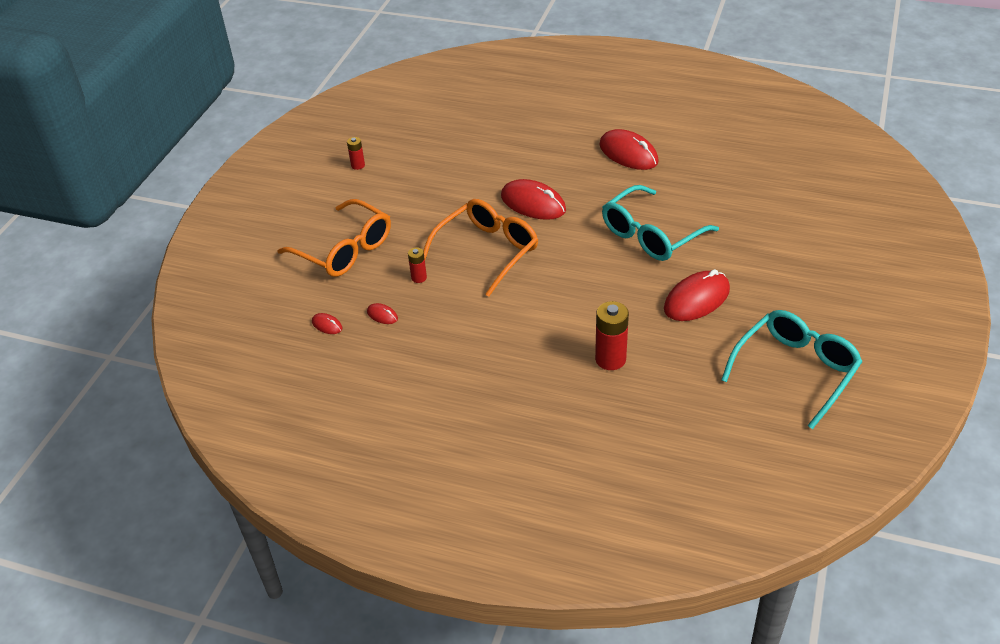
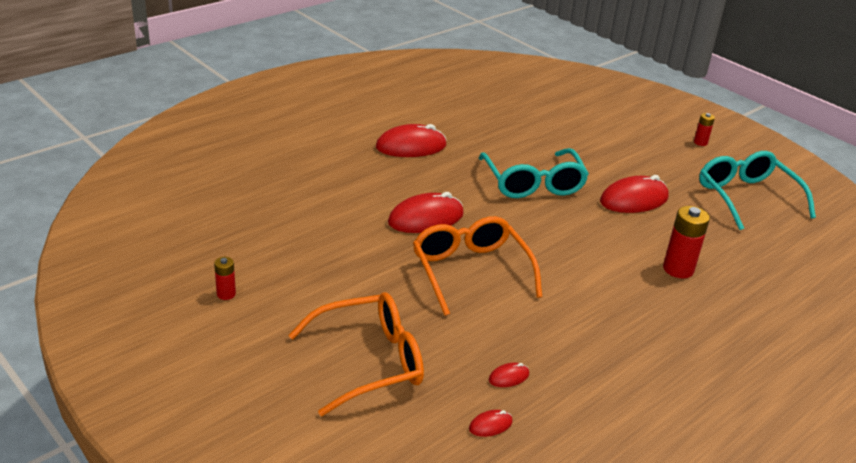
camera: 65 degrees left, 10 degrees down
red battery [408,247,427,283] -> red battery moved to [694,113,715,146]
red mouse [664,269,730,321] -> red mouse turned 75 degrees clockwise [600,175,668,213]

